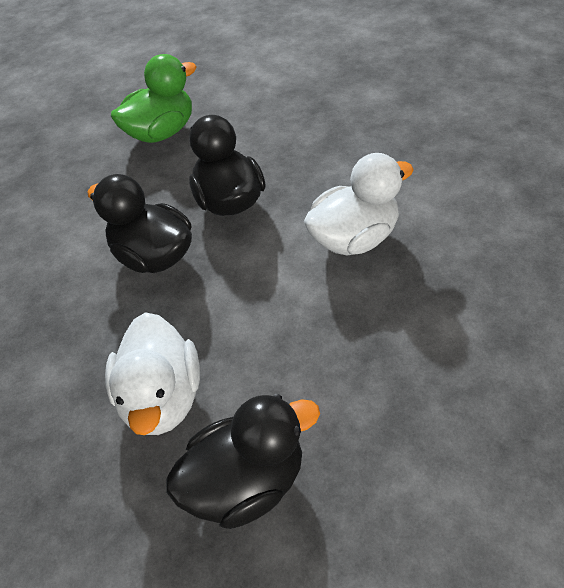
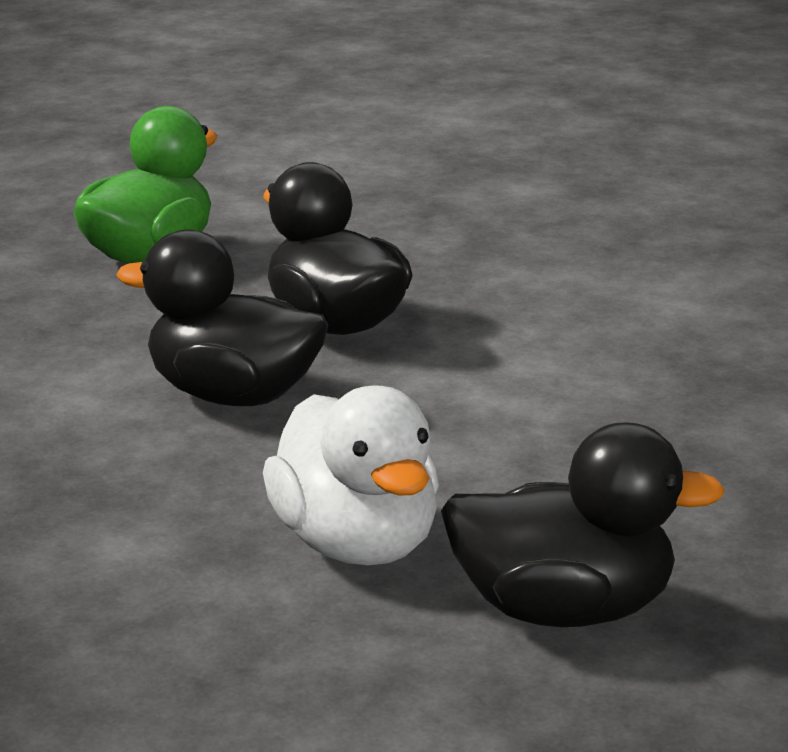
camera: 20 degrees left, 25 degrees down
black duck [166,394,320,529] -> black duck turned 45 degrees clockwise [441,422,725,627]
white duck [304,153,414,255] -> none

